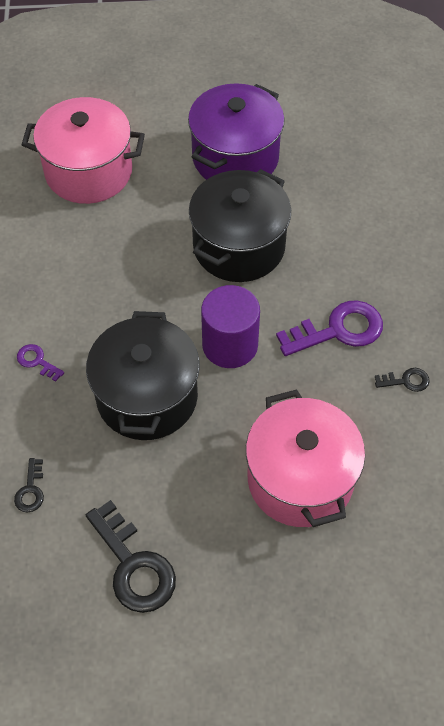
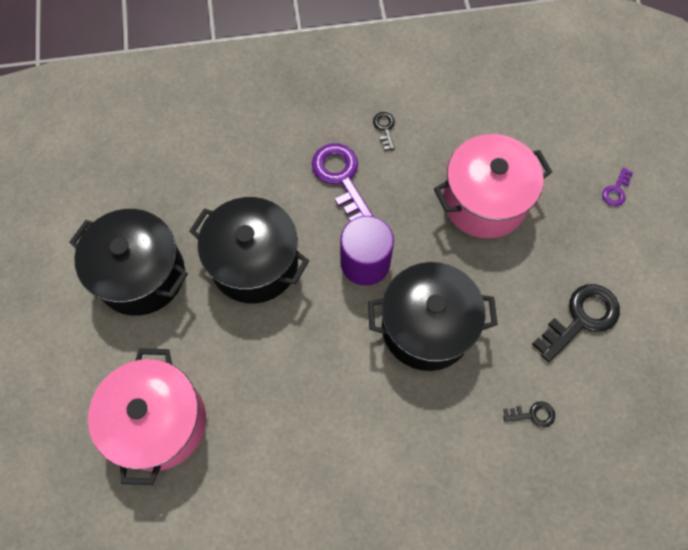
camera: 95 degrees left, 10 degrees up
purple key [17,344,64,382] -> purple key moved to [602,168,633,206]
purple pot [188,83,285,180] -> black pot [69,209,188,316]

